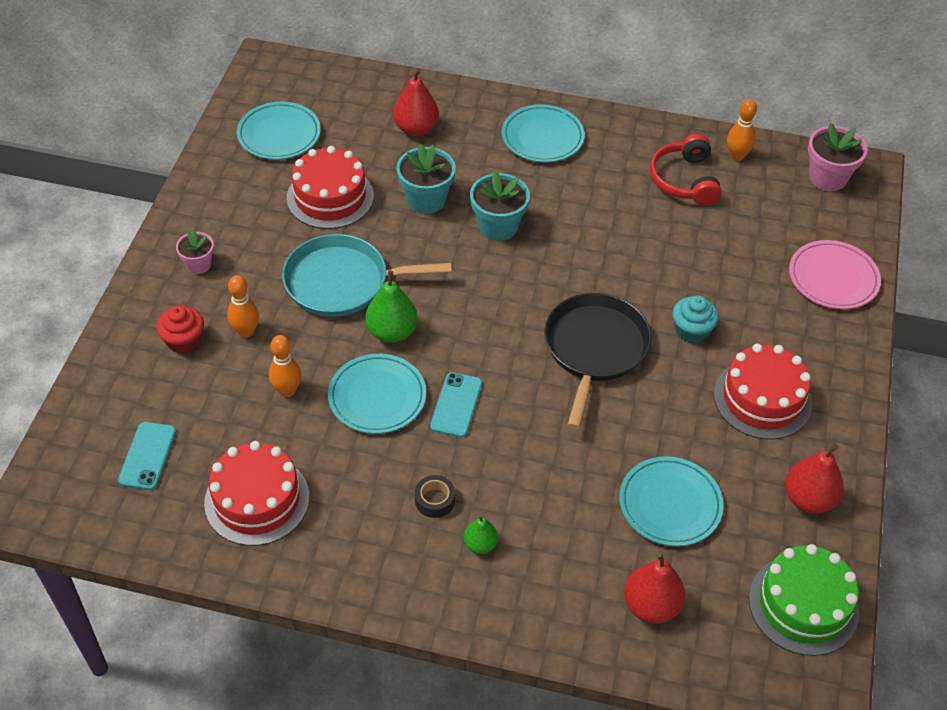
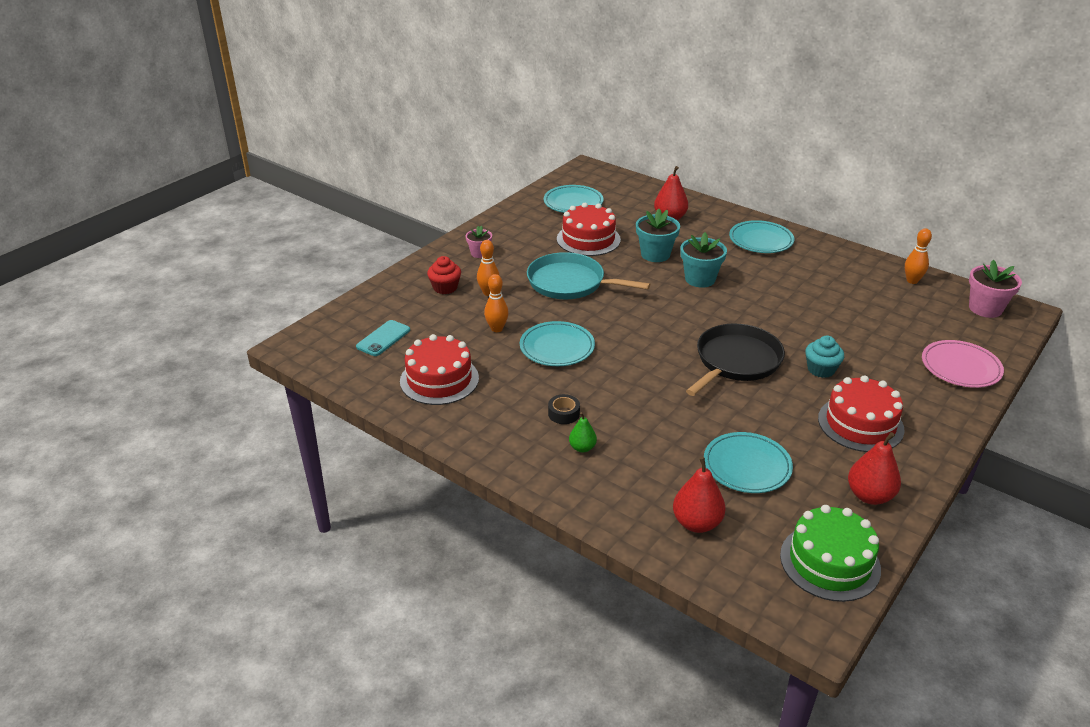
camera: 25 degrees right, 15 degrees down
green pear [365,270,418,343] -> none
turquoise phone [430,372,482,437] -> none
red headphones [650,134,722,206] -> none

